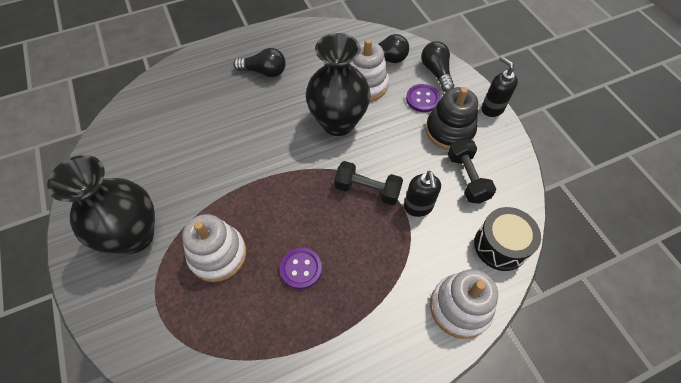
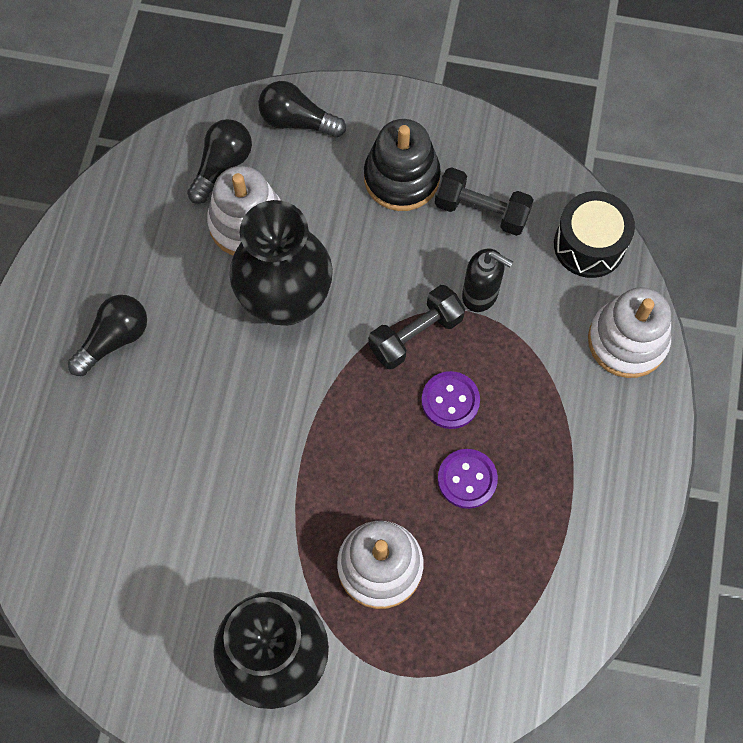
camera: 55 degrees left, 10 degrees up
purple button [406,84,440,112] -> purple button moved to [421,371,480,429]
black soap dispenser [482,56,518,117] -> none

